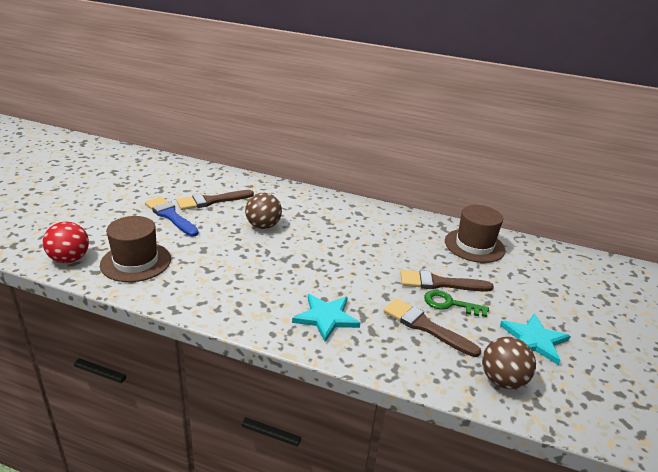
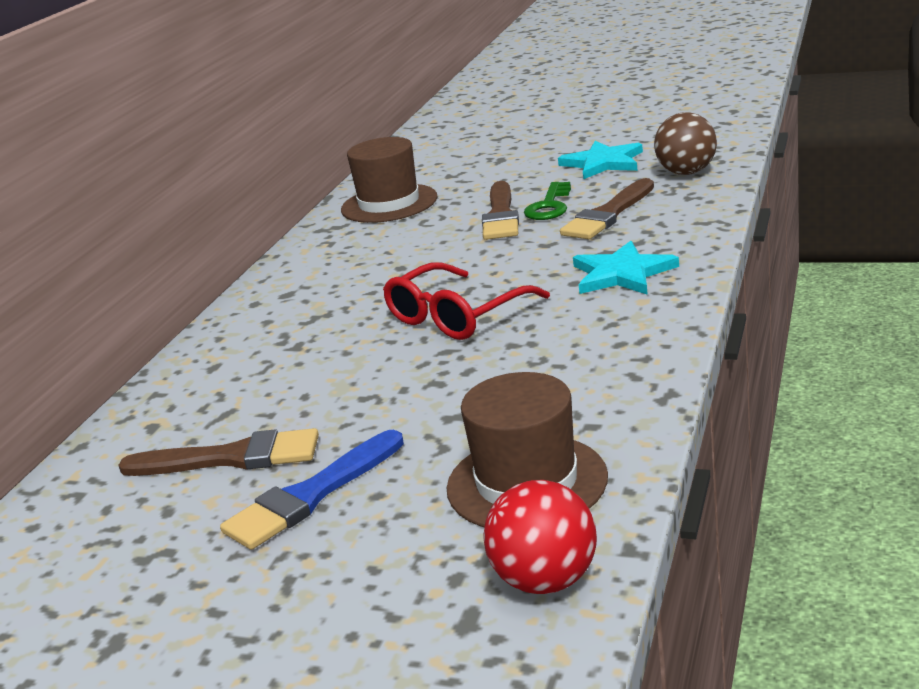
camera: 85 degrees left, 5 degrees down
brown brush [177,190,254,210] -> brown brush turned 60 degrees counterclockwise [118,428,319,476]
brown ball [245,193,282,229] -> none
none -> red glasses [383,262,550,340]

